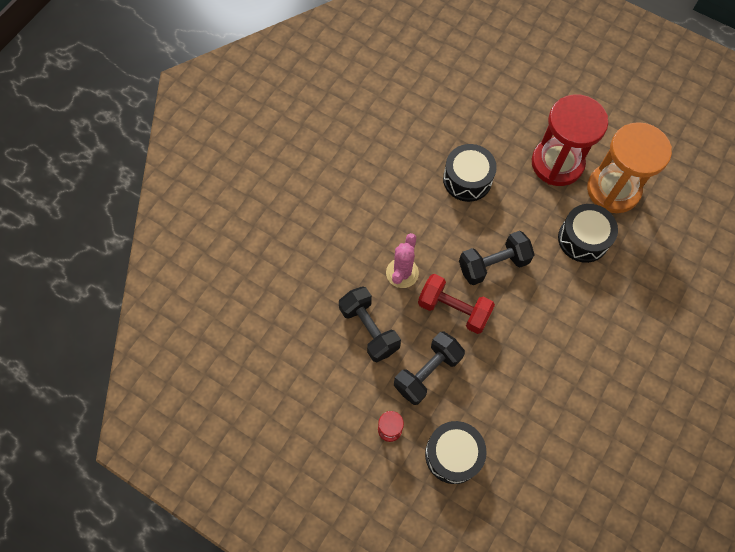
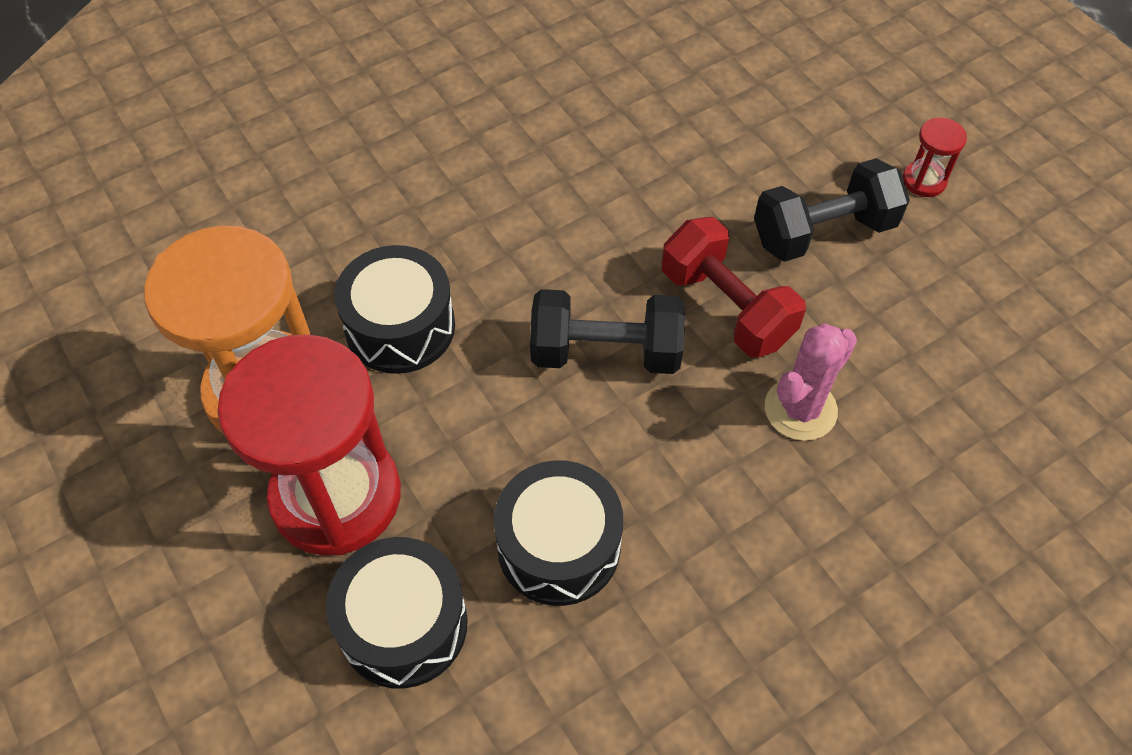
camera: 155 degrees left, 10 degrees down
black dumbbell [339,286,401,362] -> none
black drum [425,421,487,484] -> black drum moved to [326,537,468,689]

